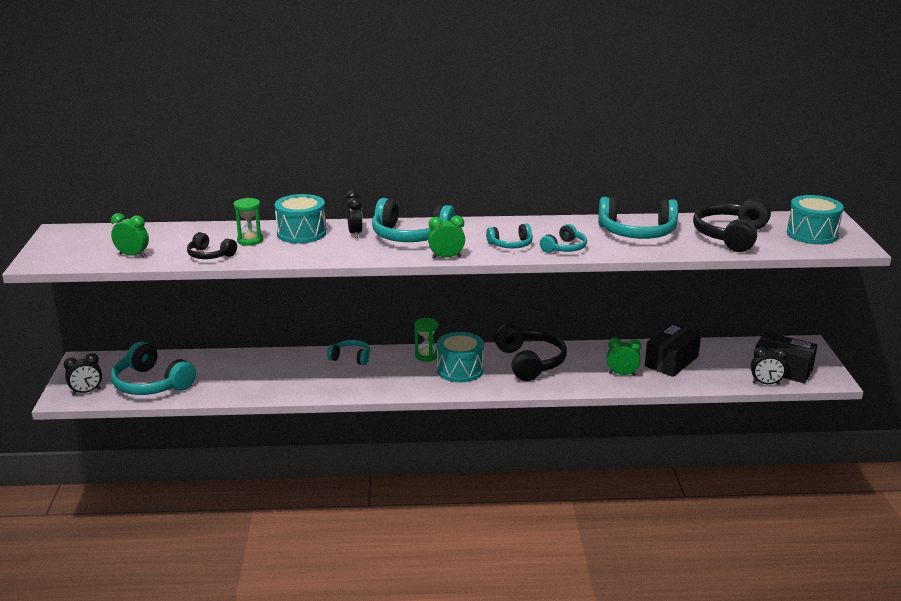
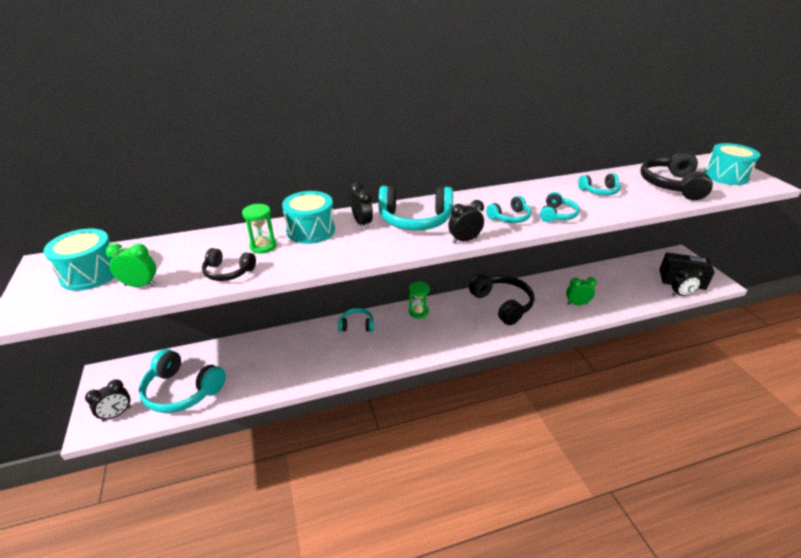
camera: 15 degrees left, 10 degrees up
green clock [428,216,465,258] -> black clock [448,200,484,243]
turquoise drum [437,332,484,382] -> turquoise drum moved to [43,228,115,291]
turquoise headphones [598,197,678,239] -> turquoise headphones [578,173,621,195], size x0.55
black box [645,323,701,377] -> none

